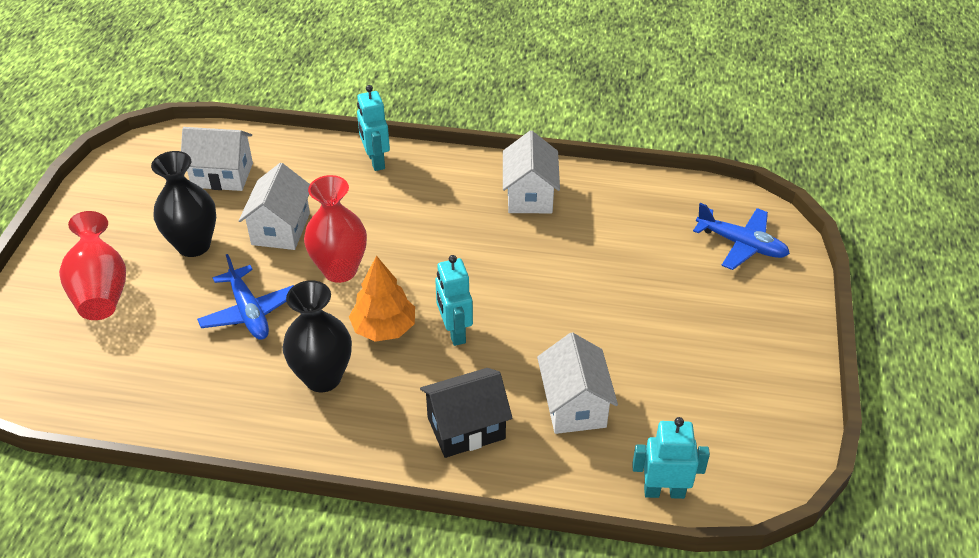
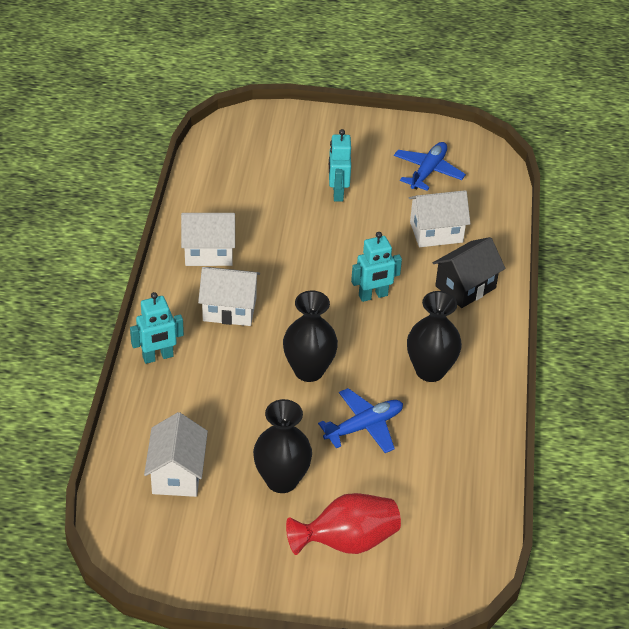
camera: 95 degrees left, 0 degrees up
white house [239,163,310,250] -> white house moved to [198,267,260,326]
red vase [304,175,367,283] -> black vase [283,291,338,382]
orange tree [349,256,415,342] -> none
black house [420,368,512,458] -> black house turned 75 degrees clockwise [433,237,506,308]
turquoise robot [632,417,710,499] -> turquoise robot moved to [329,129,351,202]
blue plane [693,203,790,270] -> blue plane moved to [394,142,466,191]

